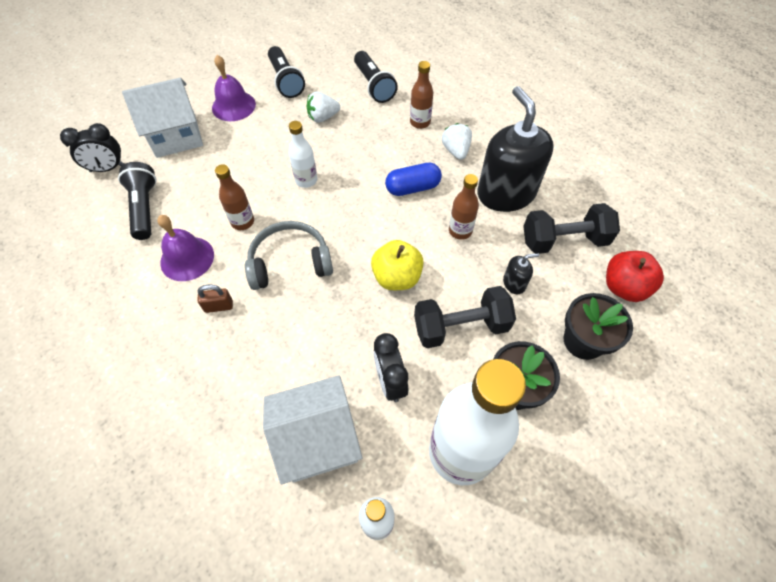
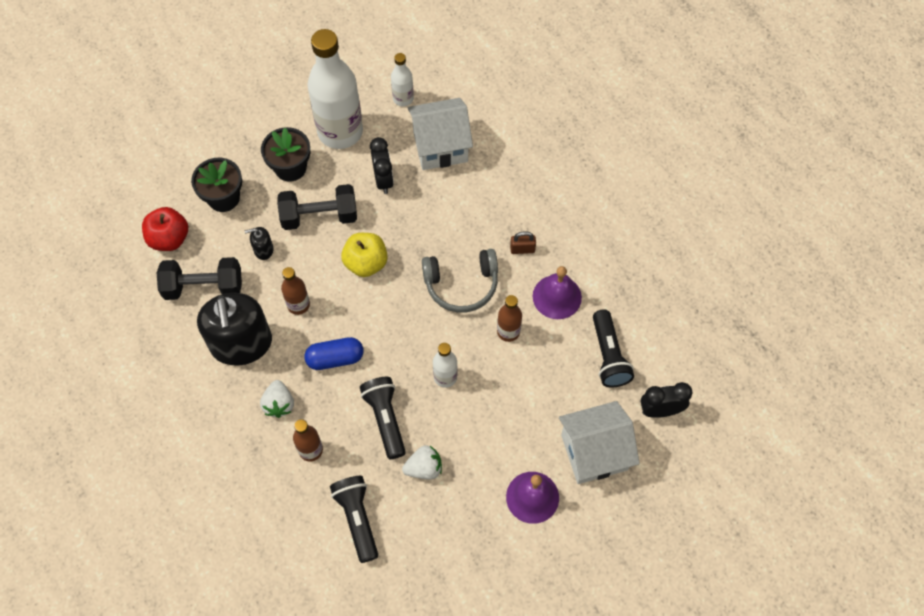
camera: 175 degrees left, 5 degrees up
black flashlight [268,46,305,98] -> black flashlight moved to [360,377,406,459]

